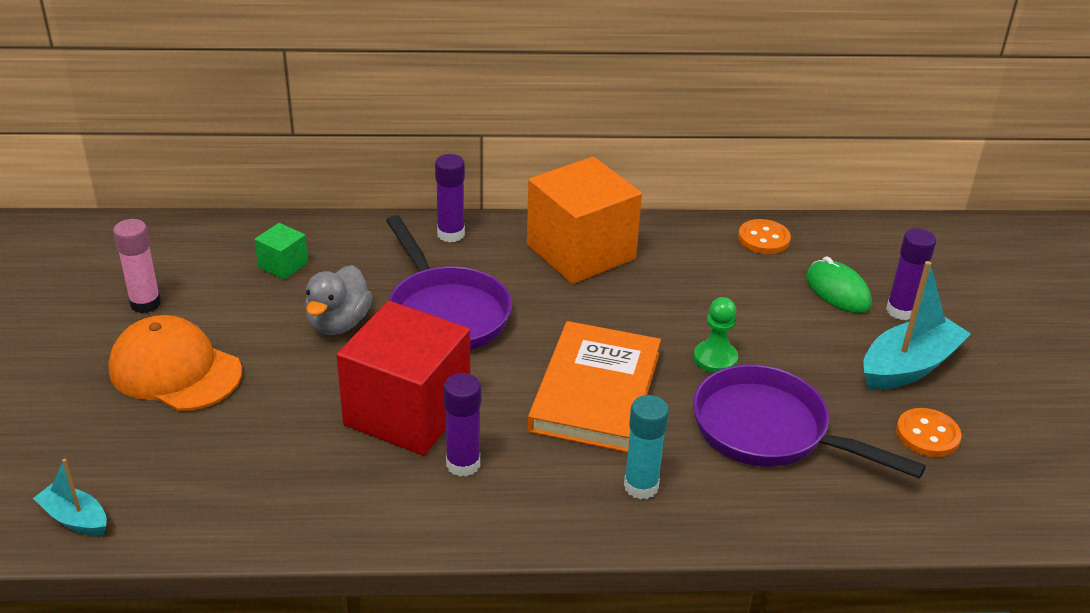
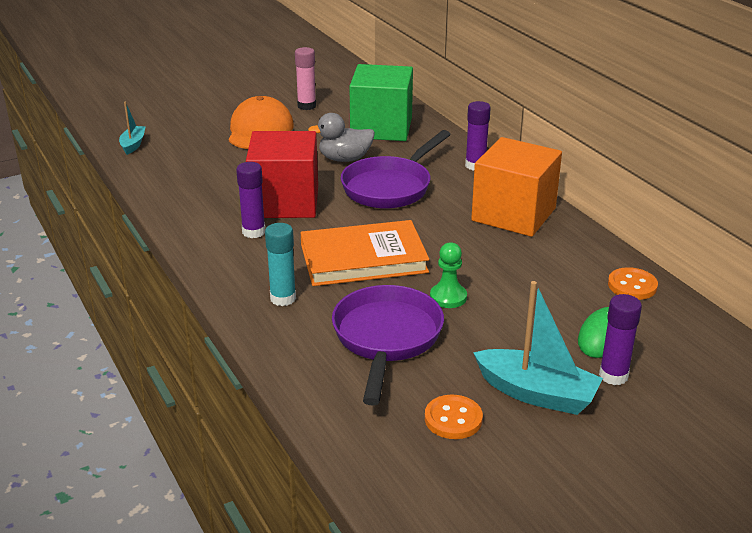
camera: 65 degrees right, 5 degrees down
green cube [254,223,308,279] -> green cube [349,64,413,141], size x2.31

